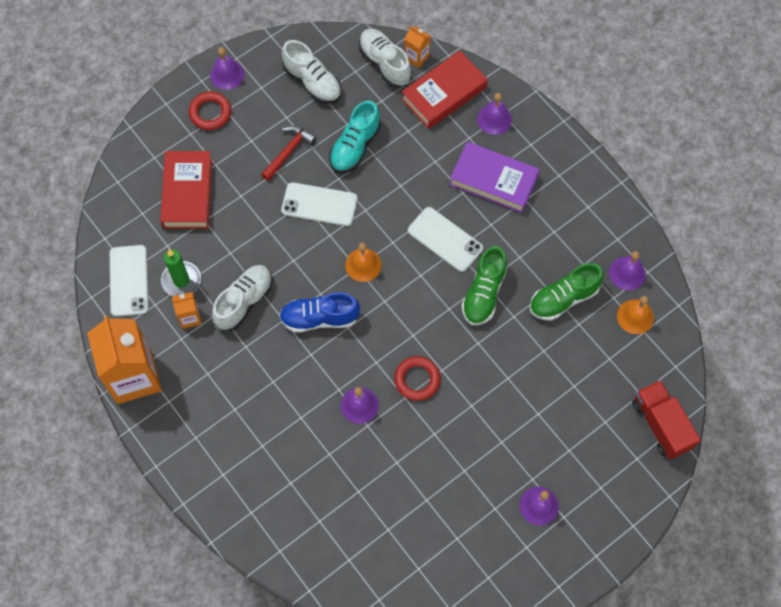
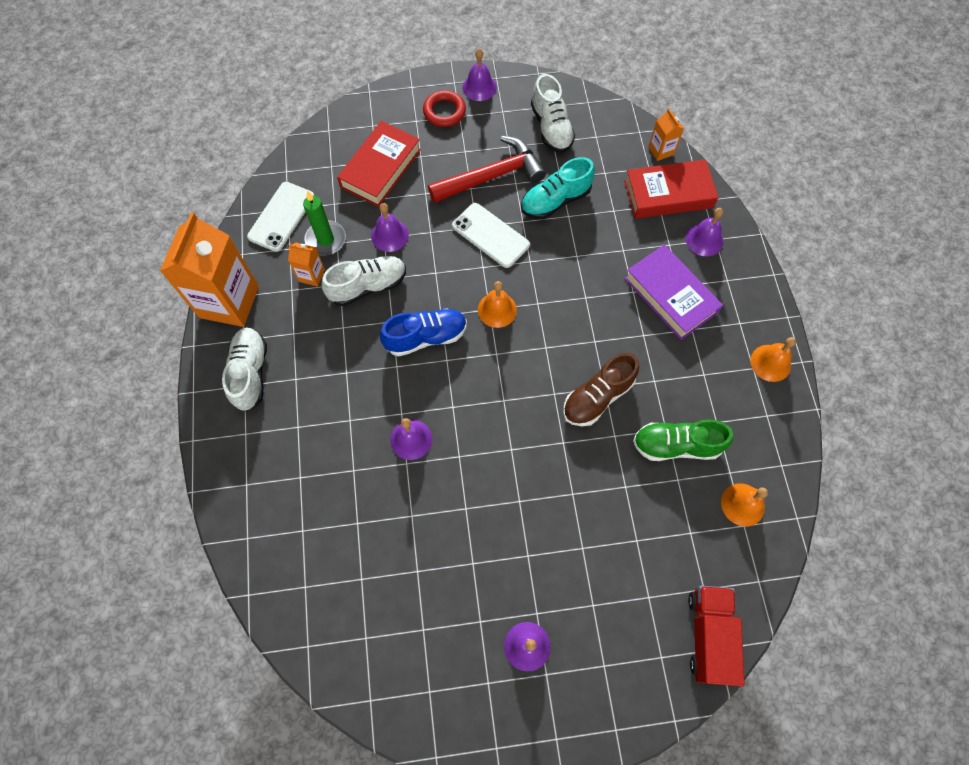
camera: 30 degrees right, 0 degrees up
red hammer [261,126,316,181] -> red hammer [428,136,546,203], size x1.67
blue shoe [279,292,360,333] -> blue shoe turned 135 degrees clockwise [380,308,467,357]
white shoe [359,29,411,88] -> white shoe moved to [222,328,267,412]
red ring [394,356,441,401] -> none
white phone [408,207,483,272] -> none
green shoe [461,246,507,325] -> brown shoe [563,353,639,426]
purple bell [609,251,646,290] -> purple bell moved to [371,203,409,252]
none -> orange bell [751,337,796,382]

